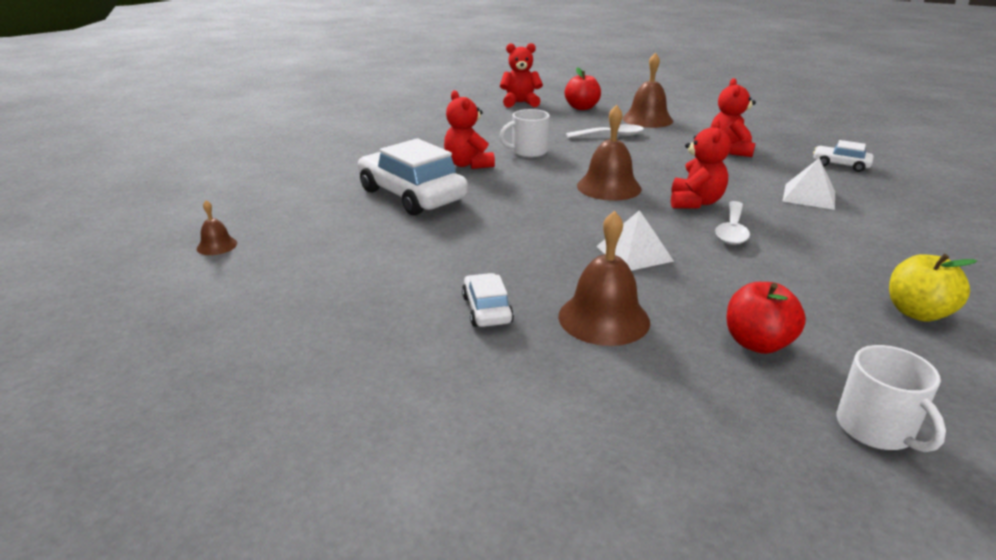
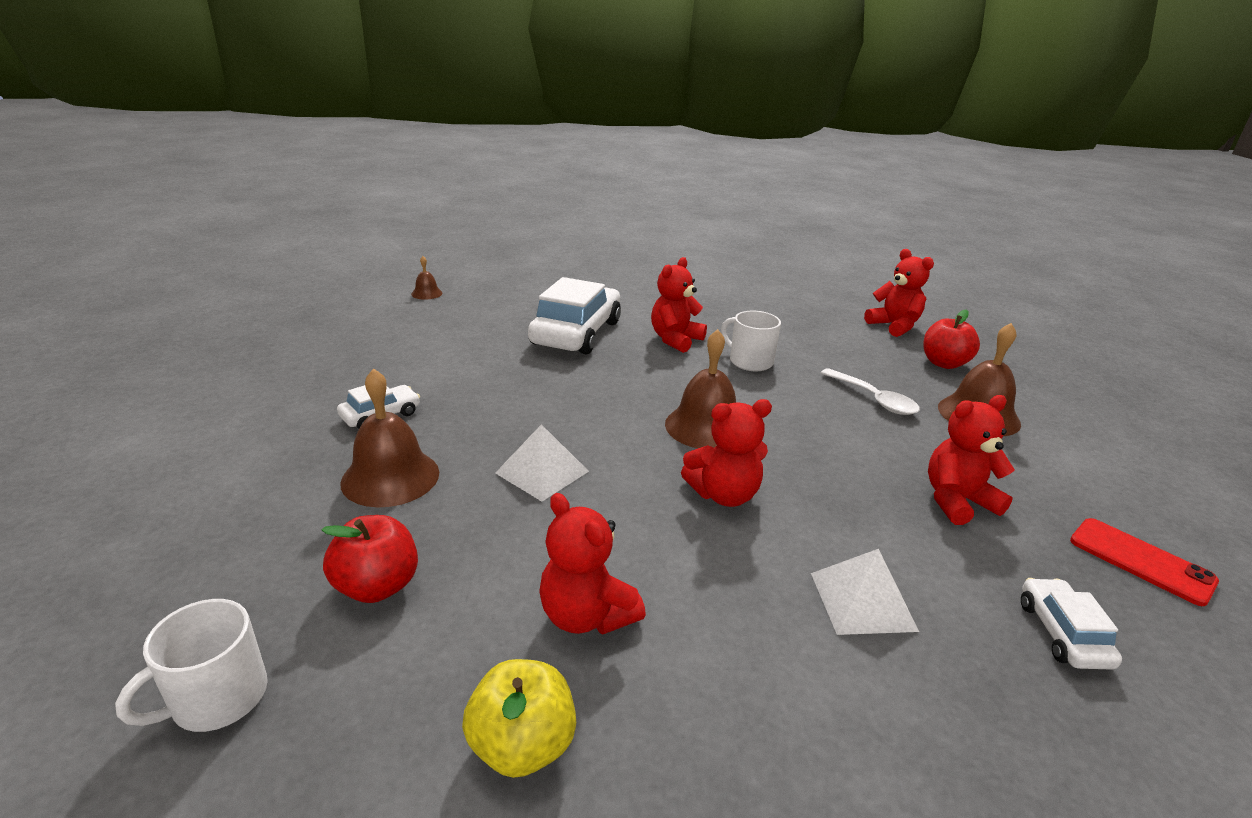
camera: 60 degrees right, 0 degrees up
white spoon [715,201,750,245] -> none
none -> red teddy bear [539,493,646,634]
none -> red phone [1070,518,1219,606]

